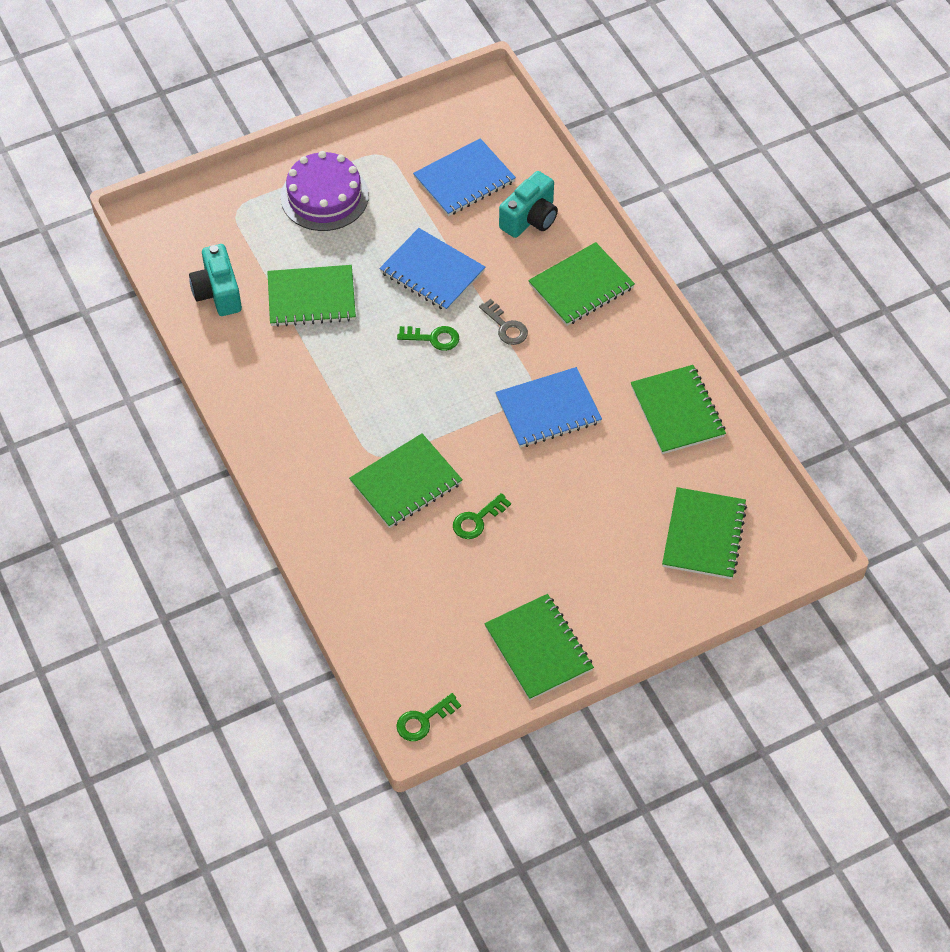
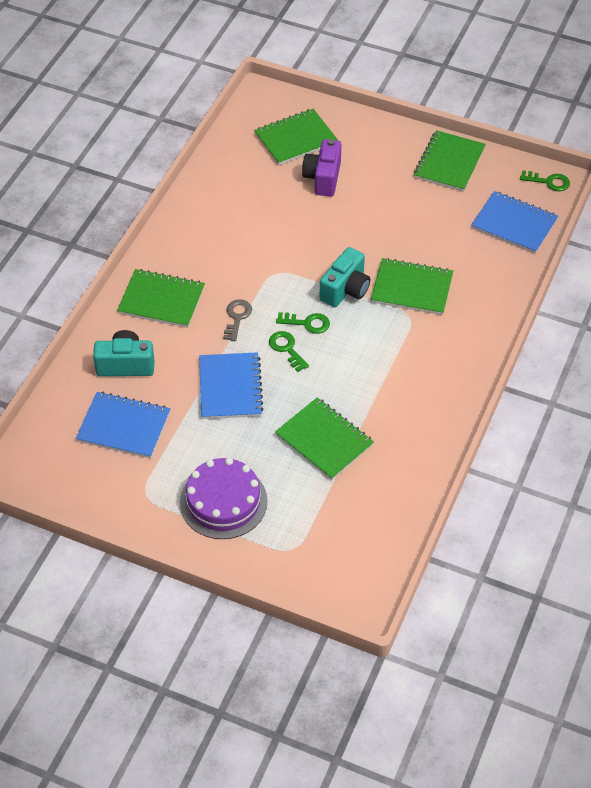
camera: 130 degrees left, 5 degrees down
turquoise camera [189,244,242,316] -> turquoise camera moved to [319,247,370,307]
green key [453,493,511,539] -> green key moved to [276,312,330,334]
blue notebook [495,367,602,448] -> blue notebook moved to [471,191,558,254]
green notebook [631,365,726,454] -> none
none -> purple camera [302,139,341,196]

